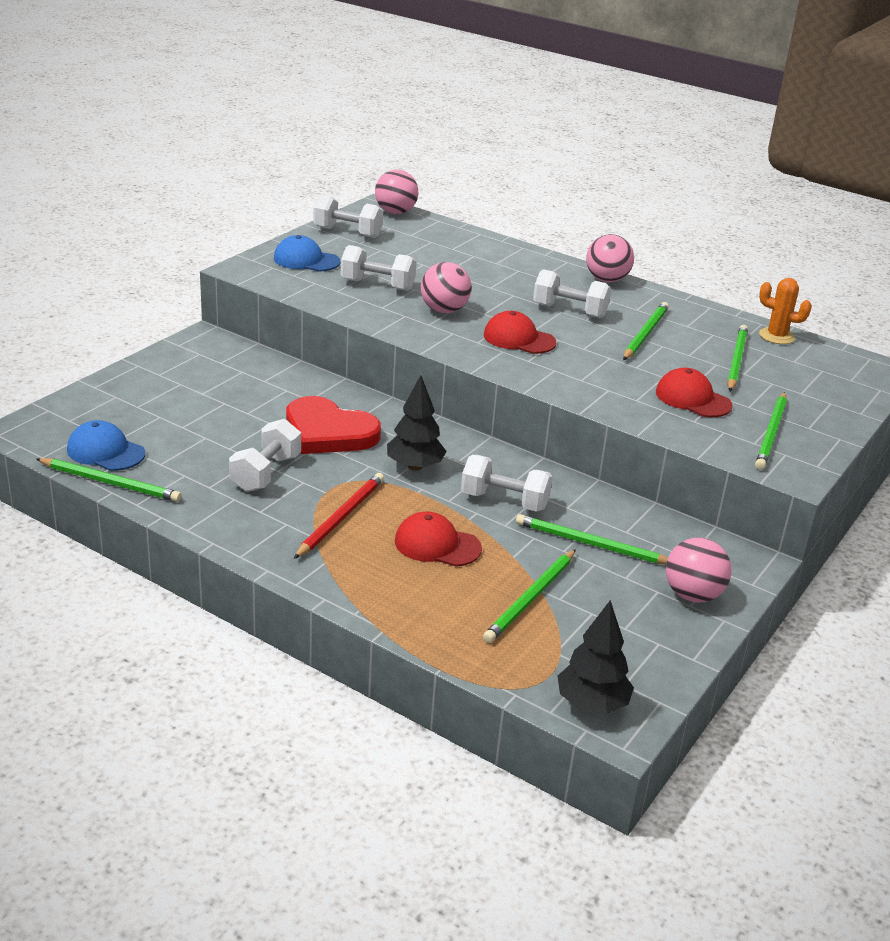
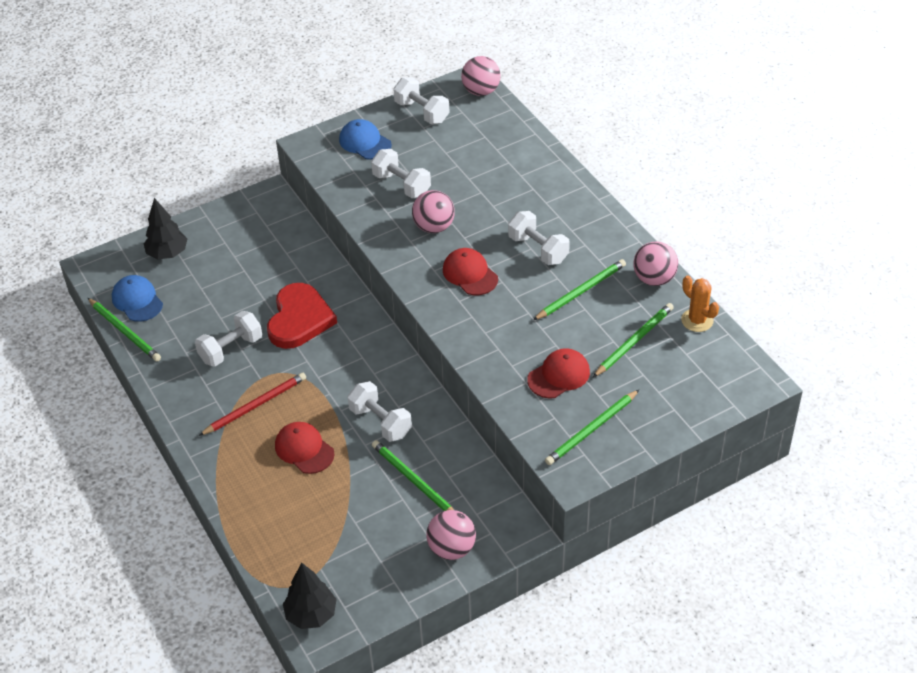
camera: 30 degrees right, 15 degrees up
red heart [286,396,381,454] -> red heart turned 135 degrees counterclockwise [267,283,337,349]
black tree [387,375,447,471] -> black tree moved to [144,198,187,259]
green pencil [483,549,576,643] -> none
pink ball [586,234,634,282] -> pink ball moved to [633,241,678,286]
red cap [656,368,733,417] -> red cap turned 75 degrees clockwise [527,348,590,398]

